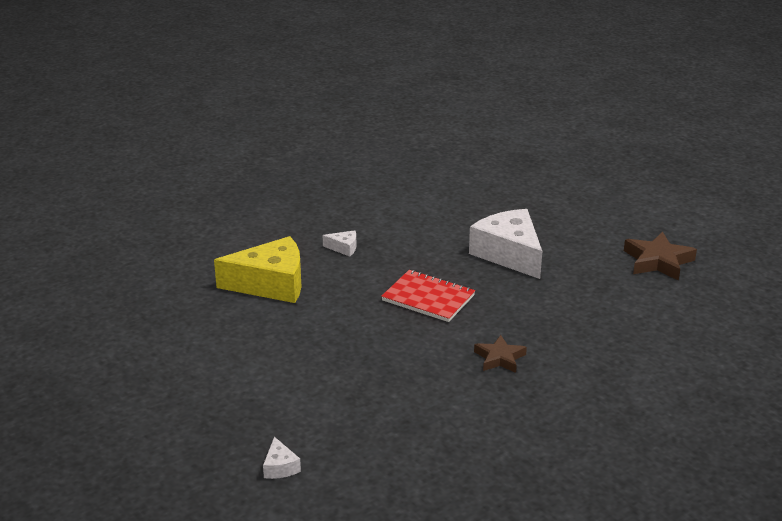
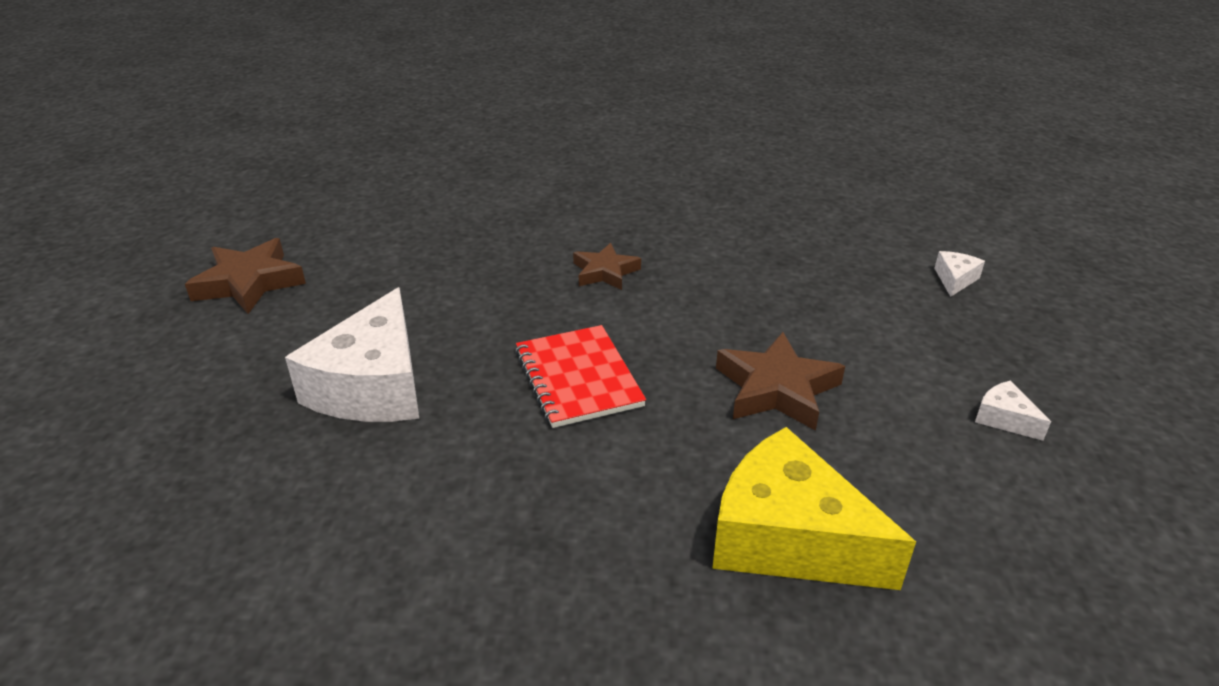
camera: 140 degrees left, 5 degrees up
white cheese [323,230,356,257] -> white cheese moved to [975,381,1051,441]
none -> brown star [716,332,845,431]

